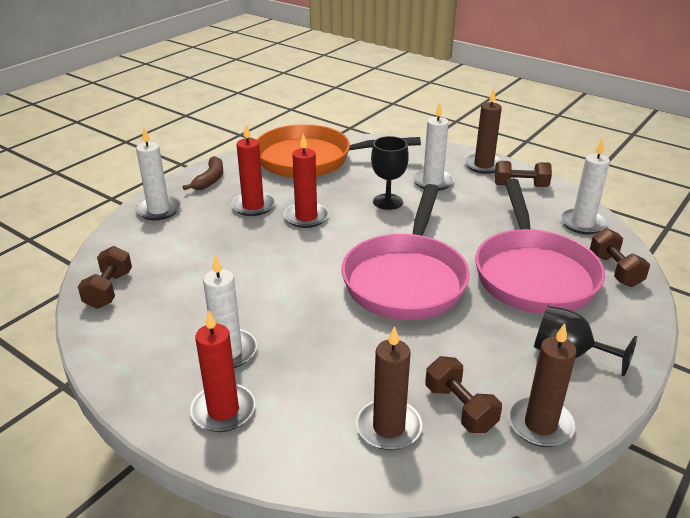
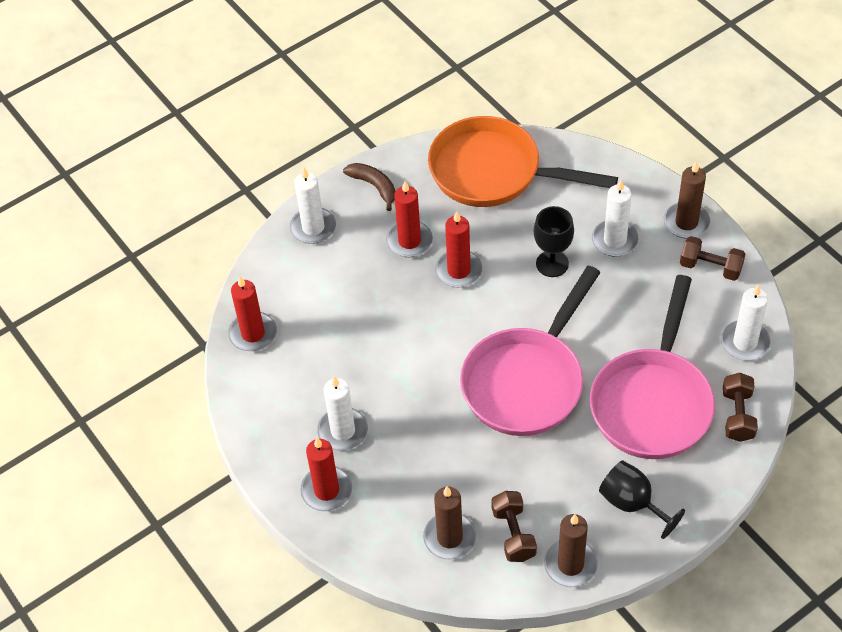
camera: 20 degrees right, 20 degrees up
brown dumbbell [78,246,132,309] -> red candle [228,276,277,351]
brown banana [183,156,223,190] -> brown banana turned 75 degrees counterclockwise [343,163,395,211]

